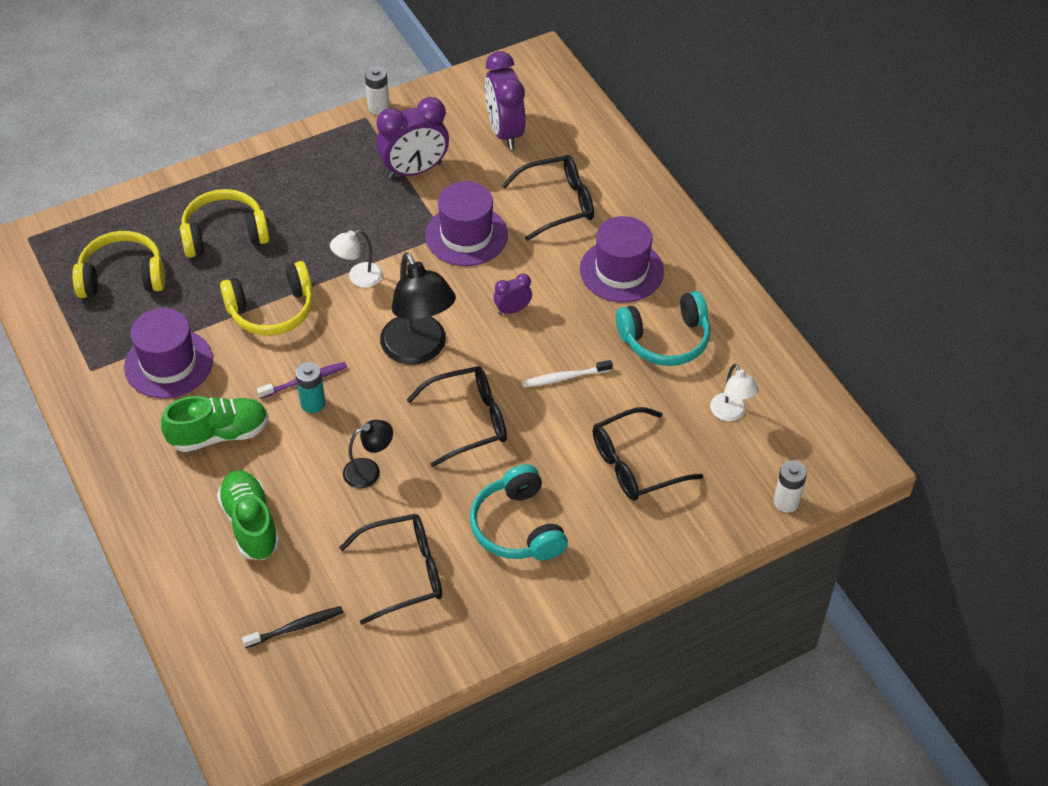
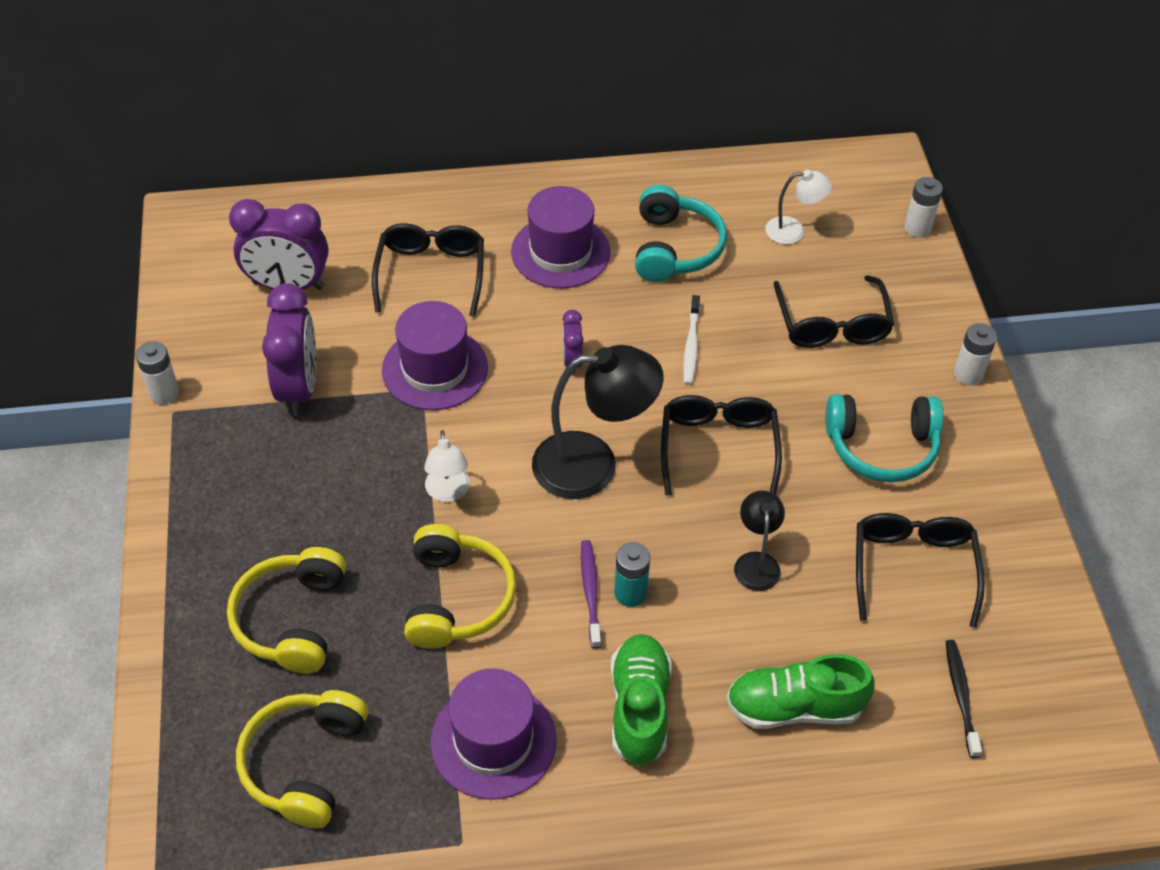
camera: 70 degrees left, 0 degrees up
none -> white battery [954,323,997,385]

